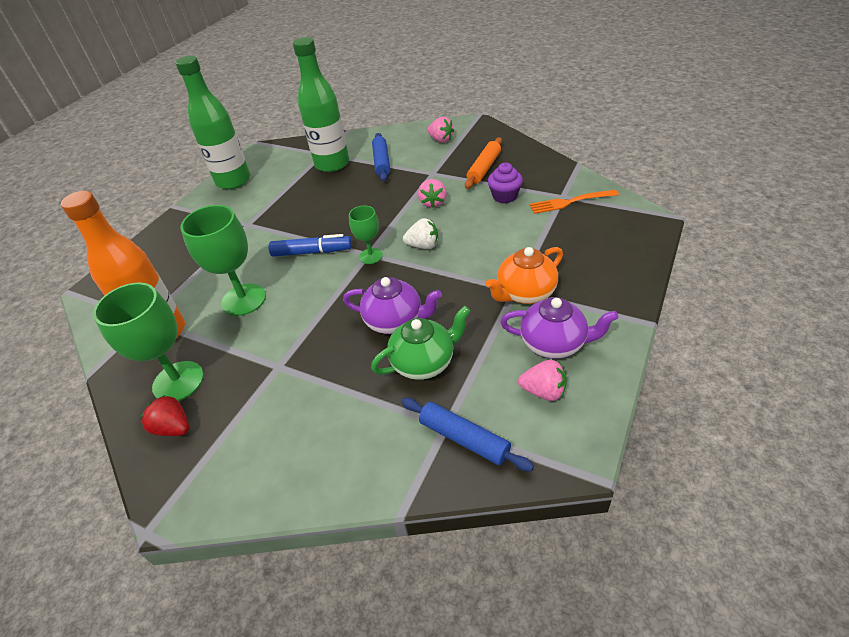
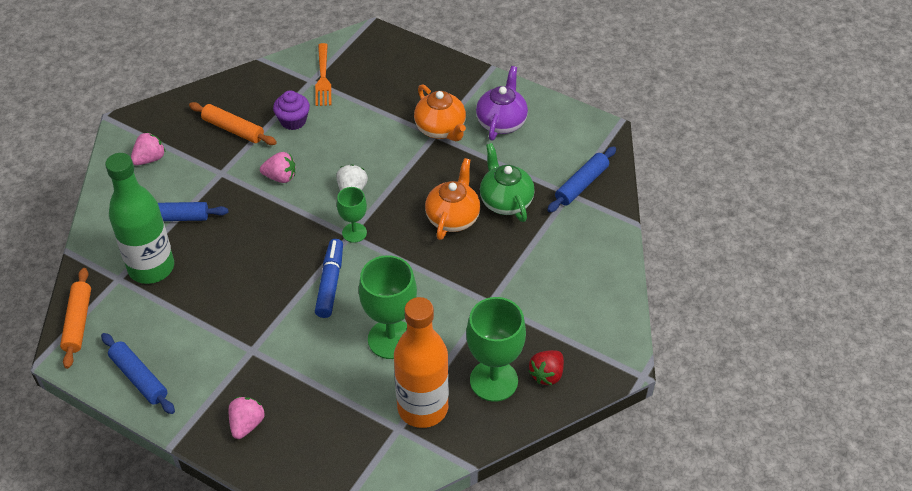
camera: 90 degrees left, 5 degrees up
green bottle [175,56,250,189] -> blue rolling pin [101,333,175,414]
purple teapot [343,277,442,334] -> orange teapot [425,158,480,240]
pink strawberry [518,359,567,401] -> pink strawberry moved to [229,397,265,439]
none -> orange rolling pin [60,268,91,369]

